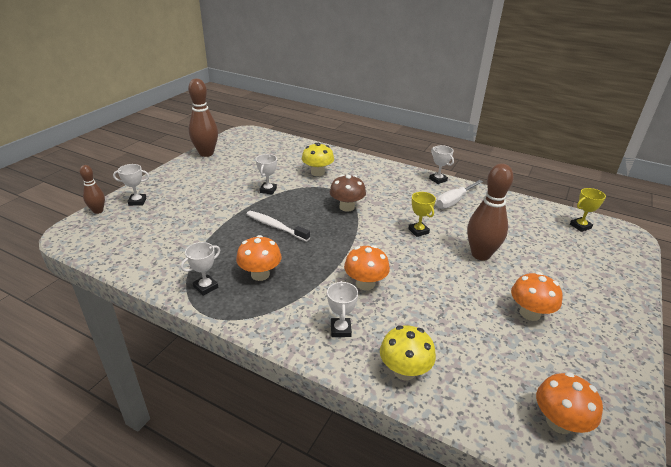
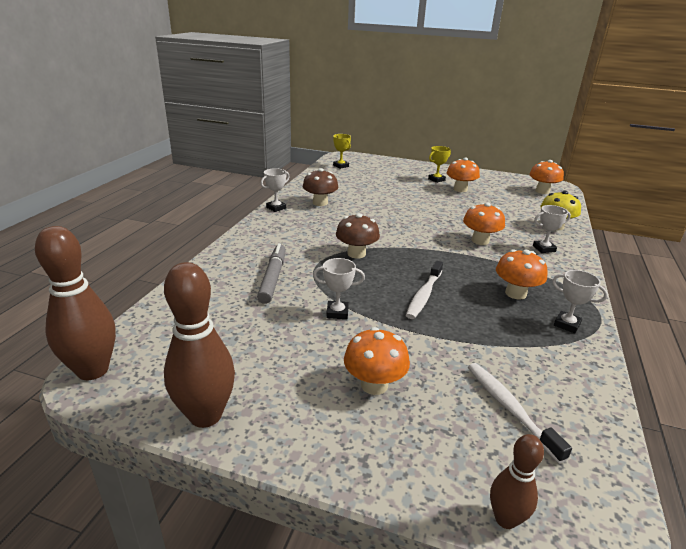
camera: 100 degrees left, 5 degrees down
white trophy [113,164,149,206] -> none
yellow mushroom [302,143,334,176] -> grey marker [257,243,286,304]
yellow trophy [408,192,436,237] -> yellow trophy moved to [428,146,451,183]
white screwdriver [436,180,483,209] -> brown mushroom [303,168,338,206]
brown bowling pin [467,163,514,260] -> brown bowling pin moved to [35,226,116,380]
none -> orange mushroom [344,327,410,395]
none -> white toothbrush [468,363,572,464]

